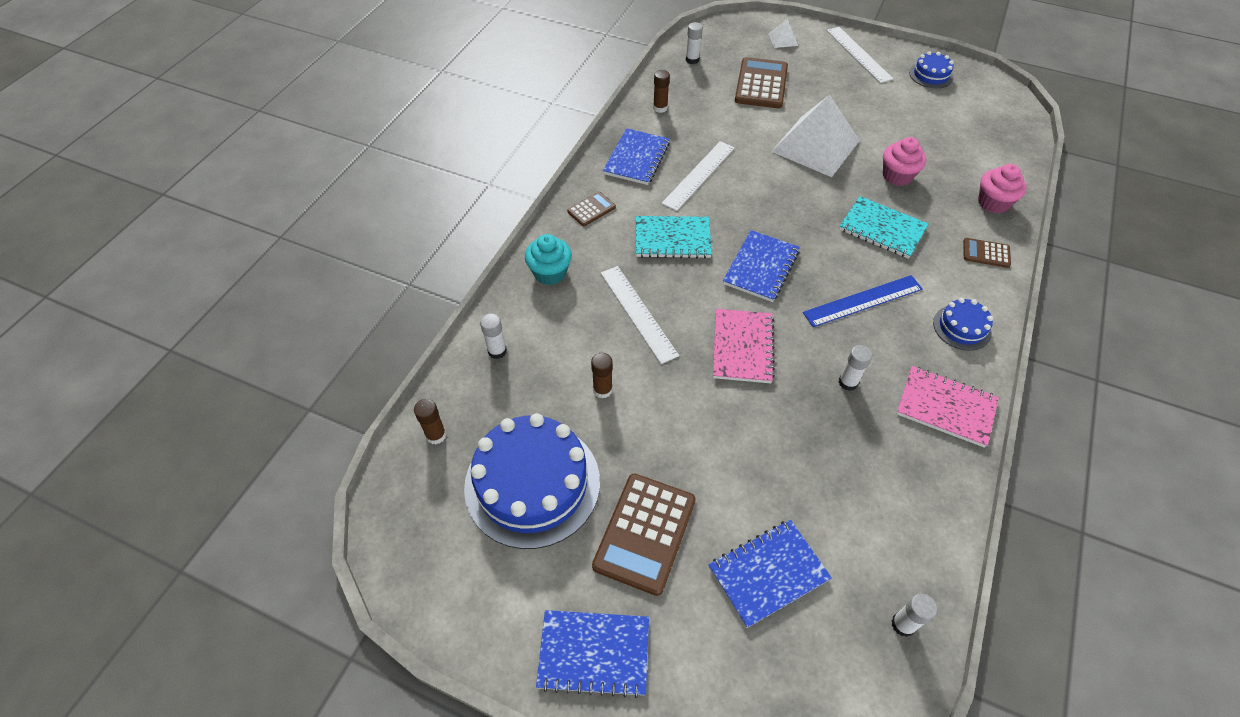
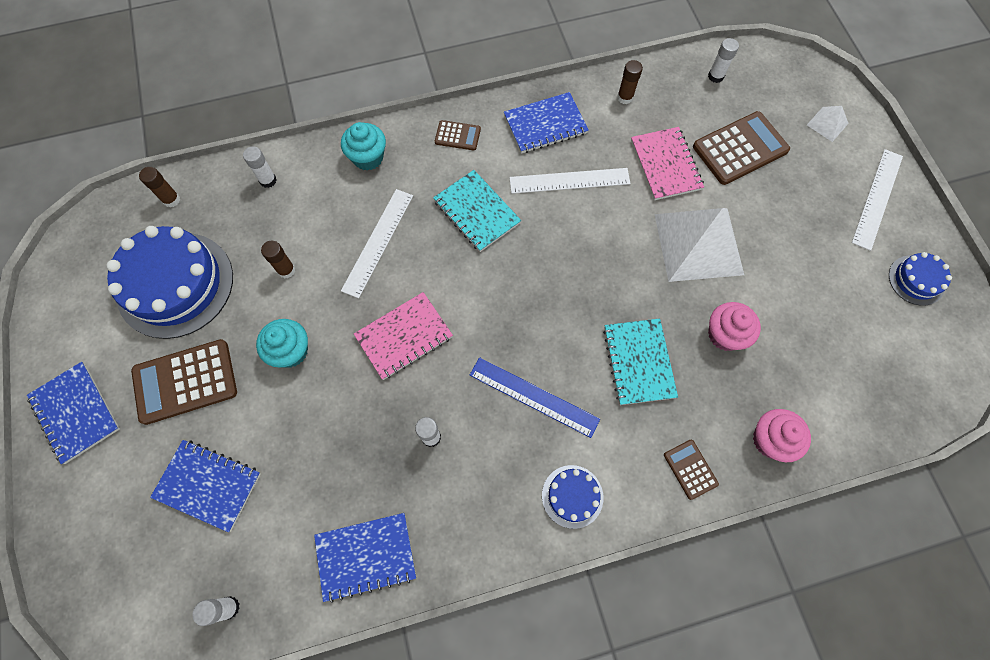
camera: 50 degrees right, 15 degrees up
blue notebook [723,230,800,302] -> blue notebook moved to [314,513,416,603]
pink notebook [896,366,999,448] -> pink notebook moved to [631,127,704,200]
none -> turquoise cupcake [256,319,308,368]

